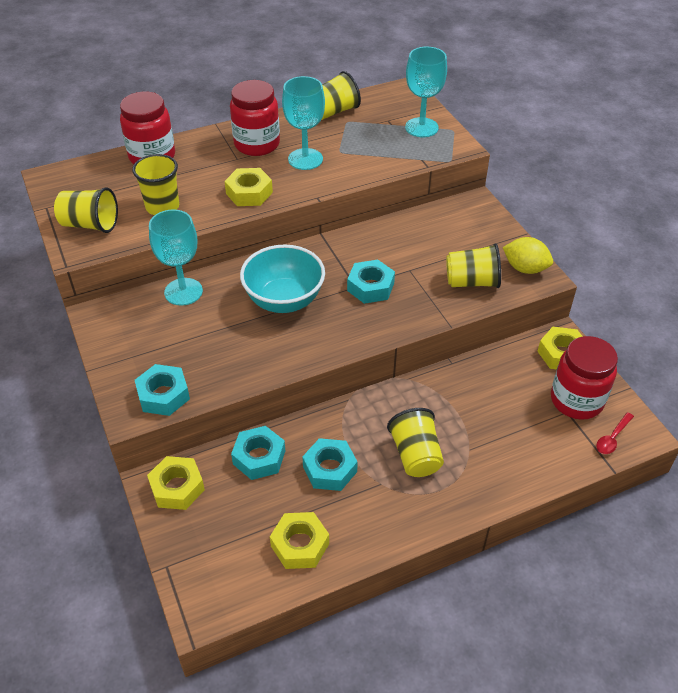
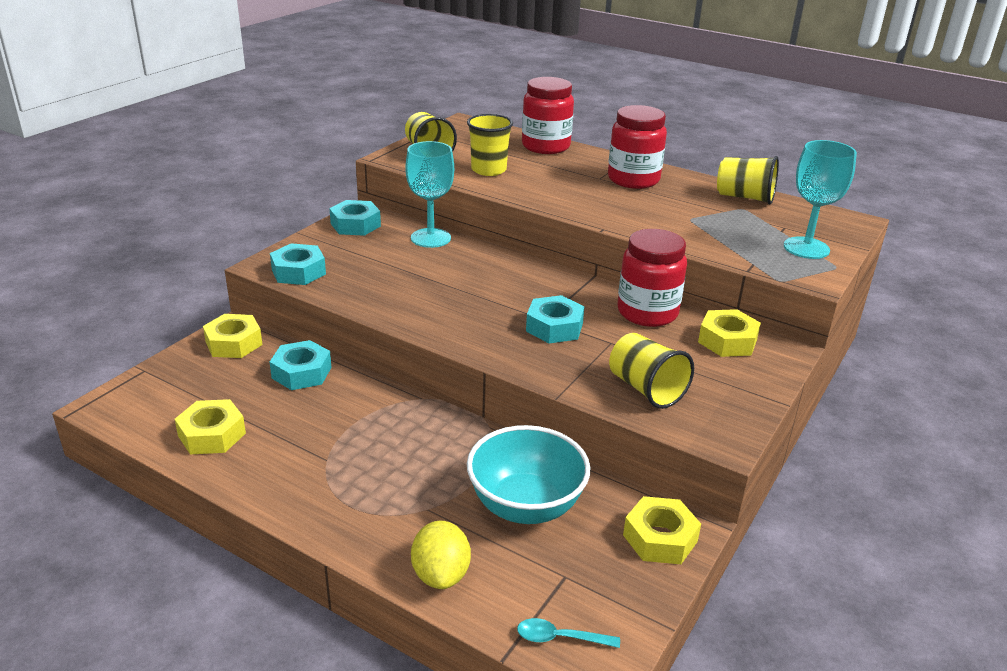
camera: 55 degrees right, 15 degrees down
yellow nut [224,168,273,206] -> yellow nut moved to [698,309,761,357]
turquoise bowl [240,245,325,313] -> turquoise bowl moved to [467,425,590,524]
turquoise goblet [282,76,325,170] -> none
turquoise nut [302,438,358,491] -> turquoise nut moved to [329,200,381,236]
yellow cup [387,408,444,477] -> none
yellow lemon [503,237,553,274] -> yellow lemon moved to [411,521,471,589]
red jar [551,336,618,420] -> red jar moved to [617,229,687,327]
red spoon [596,412,634,454] -> turquoise spoon [517,618,620,648]

